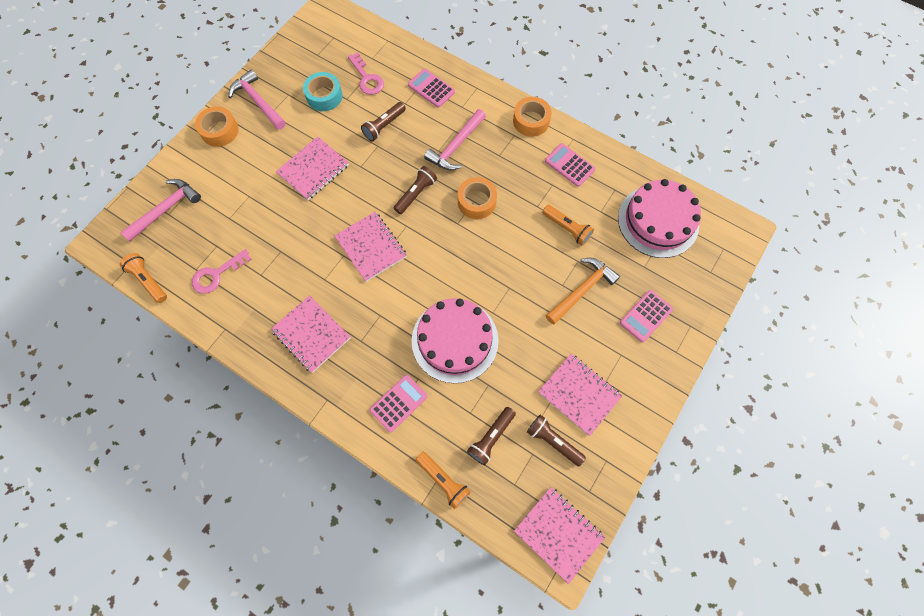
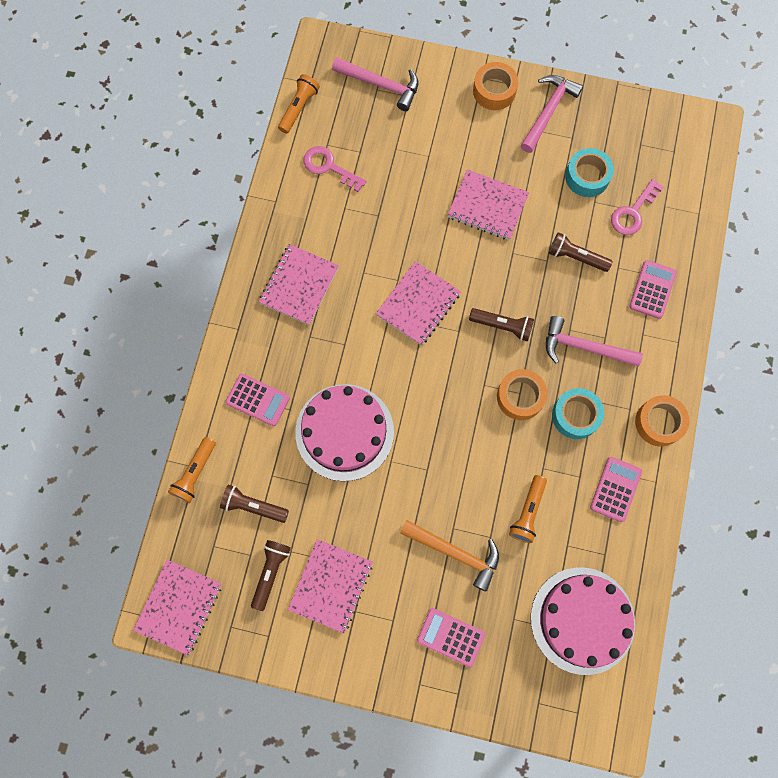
camera: 70 degrees right, 5 degrees up
none -> turquoise tape [552,388,604,439]

